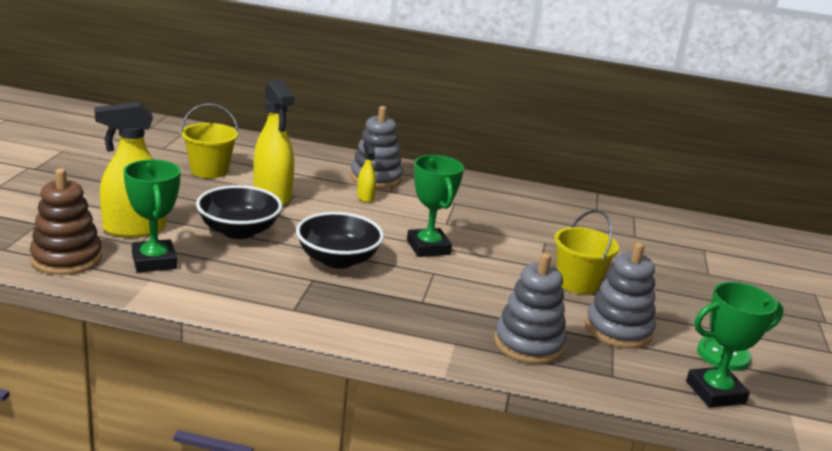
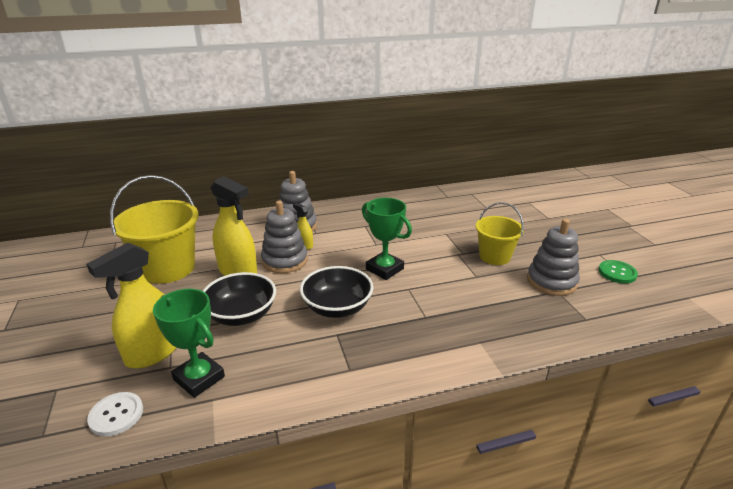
camera: 25 degrees left, 5 degrees up
brown stacking toy [30,168,102,275] -> white button [87,392,143,436]
yellow bucket [180,103,239,178] -> yellow bucket [110,175,199,284], size x1.62
grey stacking toy [494,253,567,364] -> grey stacking toy moved to [261,201,308,273]
green trophy [686,282,784,408] -> none

